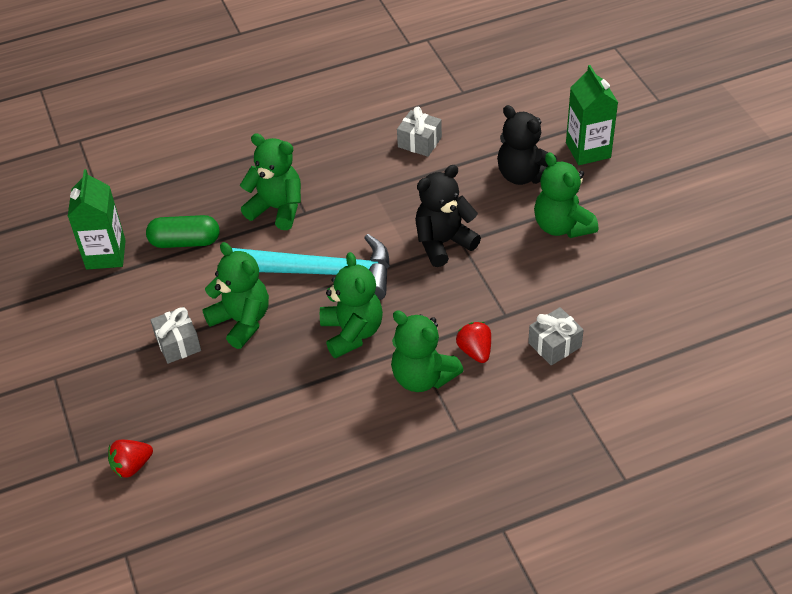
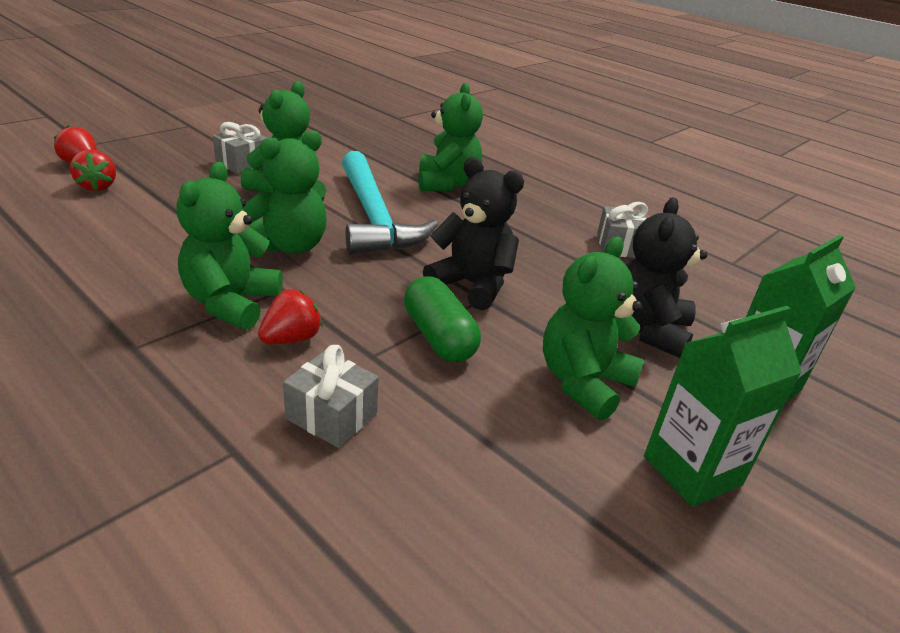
camera: 60 degrees right, 15 degrees down
green carton [68,169,126,270] -> green carton moved to [644,306,802,507]
green capsule [146,215,220,248] -> green capsule moved to [404,276,481,362]
none -> red strawberry [70,149,116,191]

